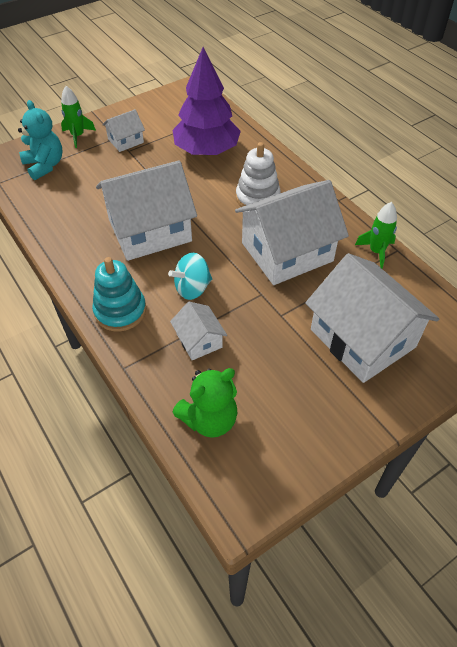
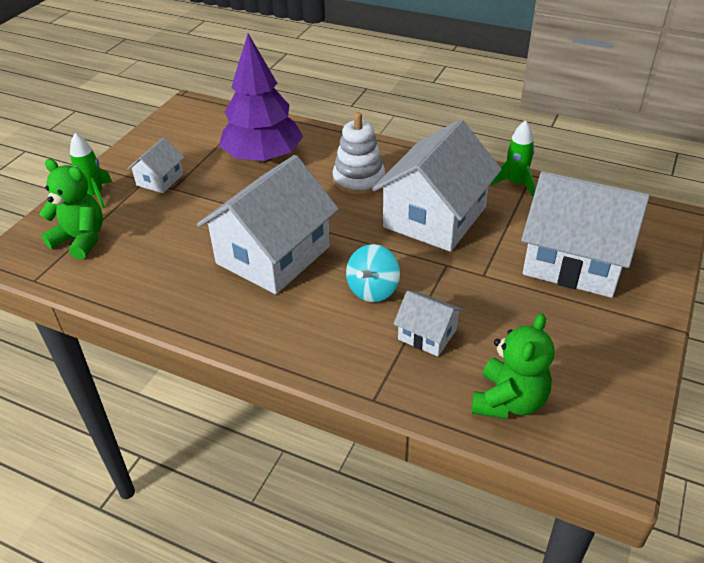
camera: 30 degrees left, 10 degrees down
turquoise teddy bear [18,100,62,180] -> green teddy bear [39,159,103,260]
turquoise stacking toy [92,257,146,332] -> none

